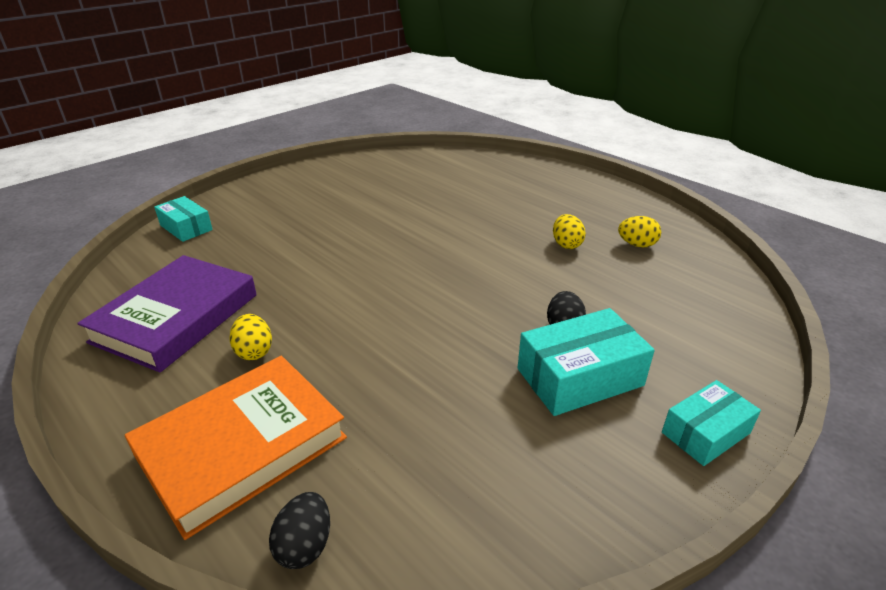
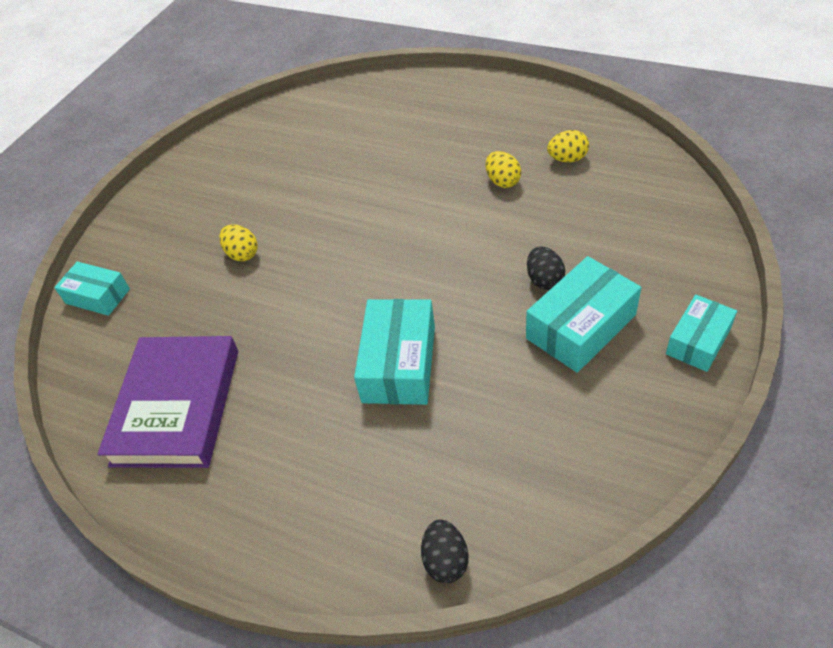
camera: 15 degrees left, 15 degrees up
orange book [125,356,347,540] -> none
yellow egg [229,314,272,360] -> yellow egg moved to [219,225,258,261]
none -> turquoise box [354,299,435,405]

